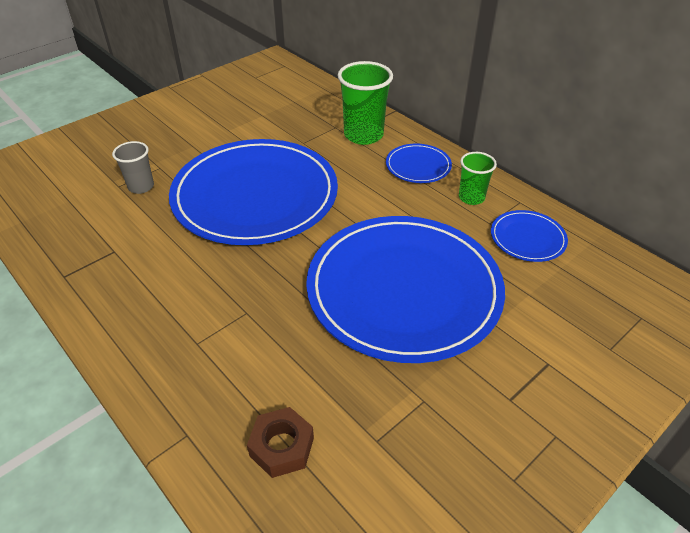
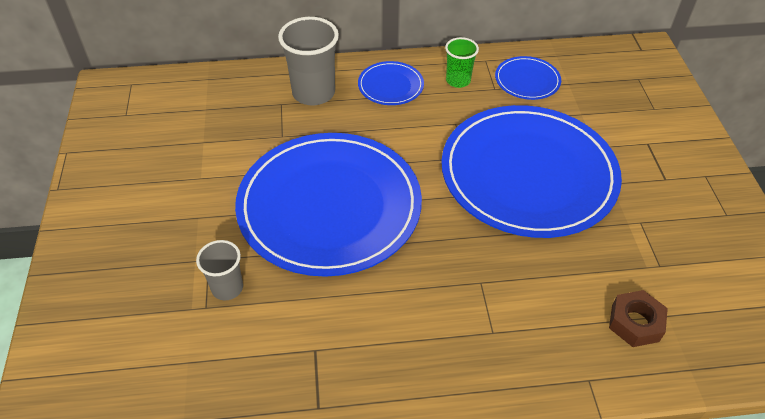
camera: 55 degrees left, 5 degrees up
green cup [337,61,393,145] -> grey cup [278,17,339,105]

